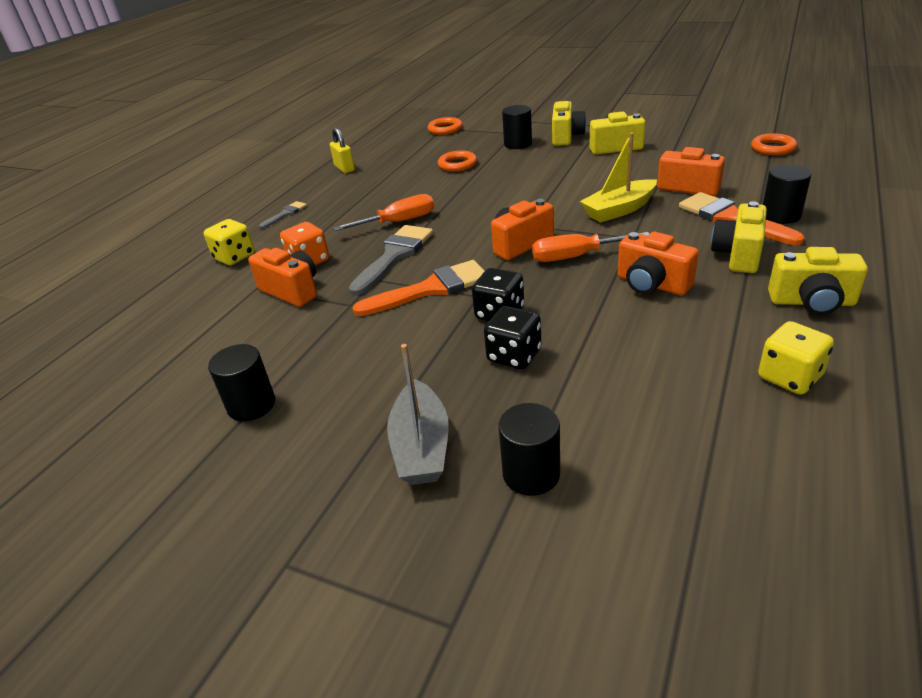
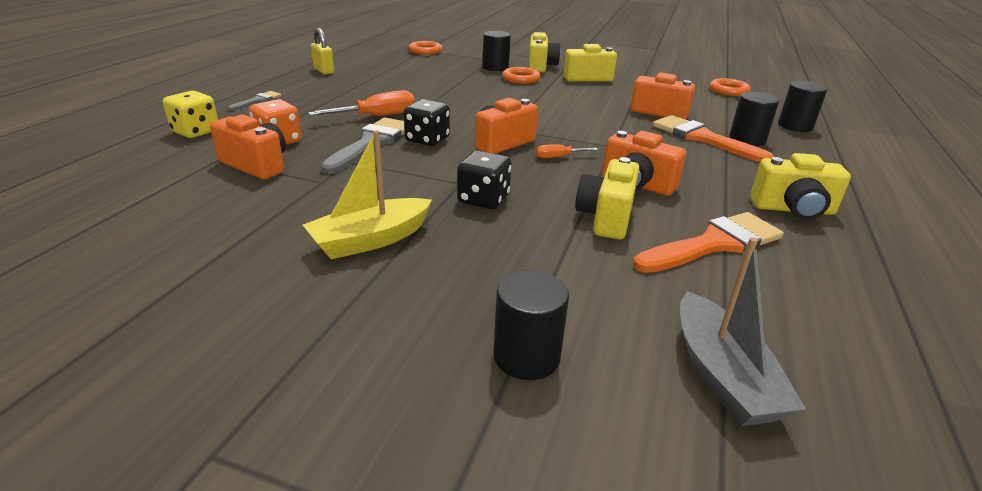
camera: 10 degrees left, 5 degrees down
black cylinder [208,344,275,421] -> black cylinder moved to [778,81,828,132]
orange brush [352,260,485,316] -> orange brush moved to [633,212,784,273]
grey boat [387,344,449,485] -> grey boat moved to [680,237,806,426]
orange ring [438,151,477,172] -> orange ring moved to [502,67,541,84]
black dice [484,306,541,370] -> black dice moved to [404,99,450,146]
orange screwdriver [532,232,649,262] -> orange screwdriver [536,144,598,158], size x0.53
yellow boat [580,132,657,223] -> yellow boat moved to [303,130,432,259]
yellow camera [711,201,767,273] -> yellow camera moved to [575,157,639,240]
yellow dice [758,321,834,395] -> none

